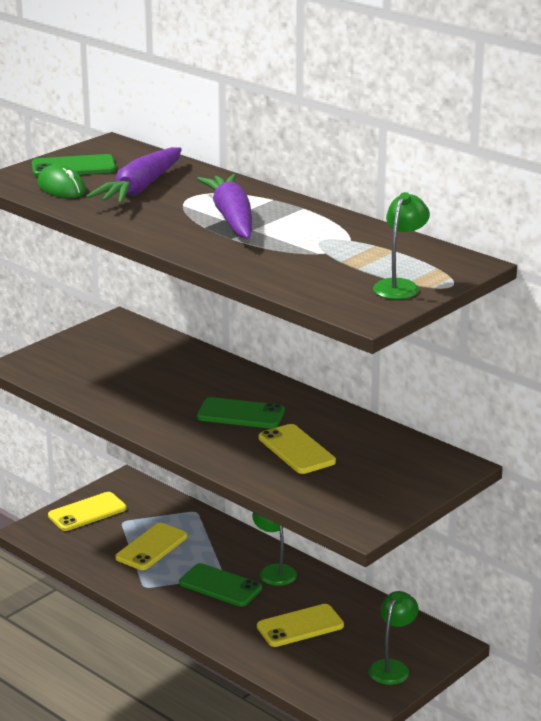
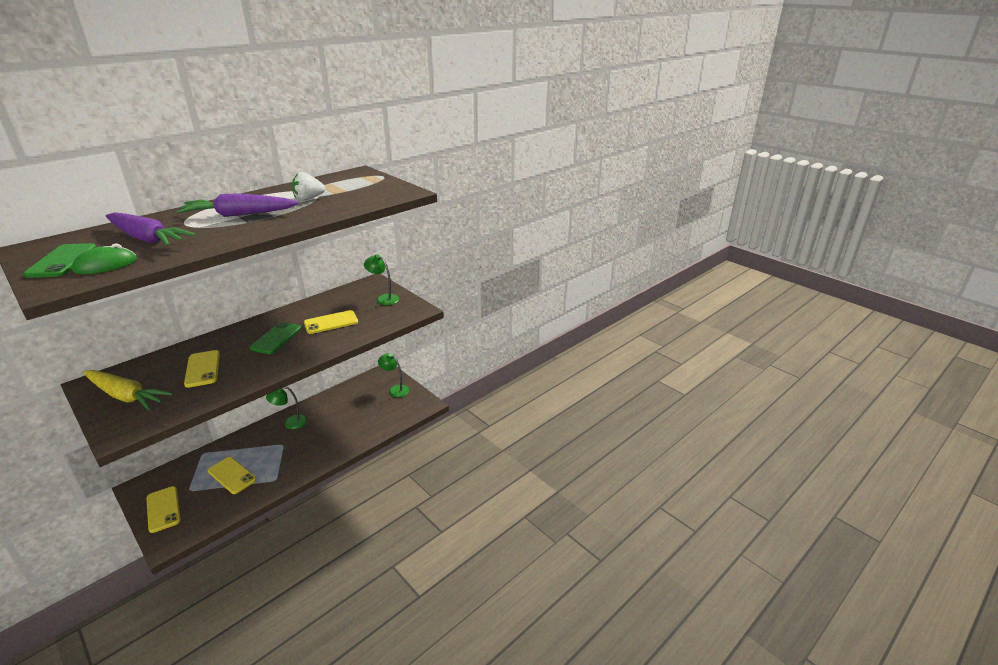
camera: 85 degrees left, 5 degrees up
green phone [179,563,262,607] -> none
yellow phone [257,604,344,647] -> yellow phone moved to [184,350,220,388]
green lamp [373,192,430,299] -> green lamp moved to [364,254,399,305]
none -> yellow carrot [83,370,173,410]
none -> white strawberry [292,172,325,200]

